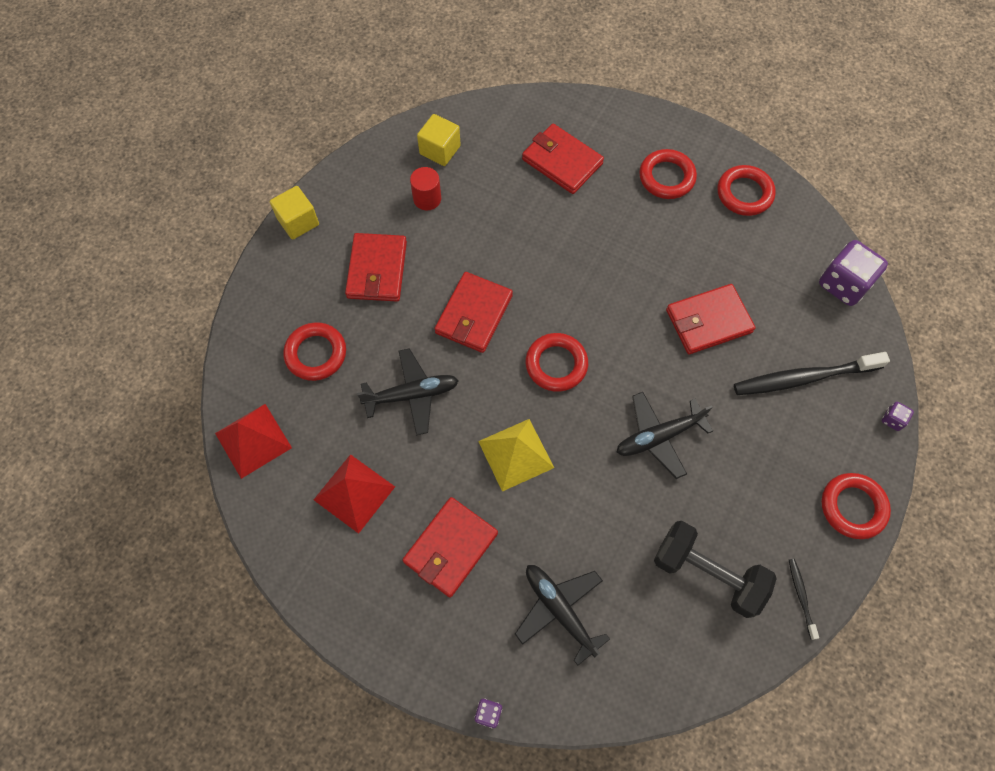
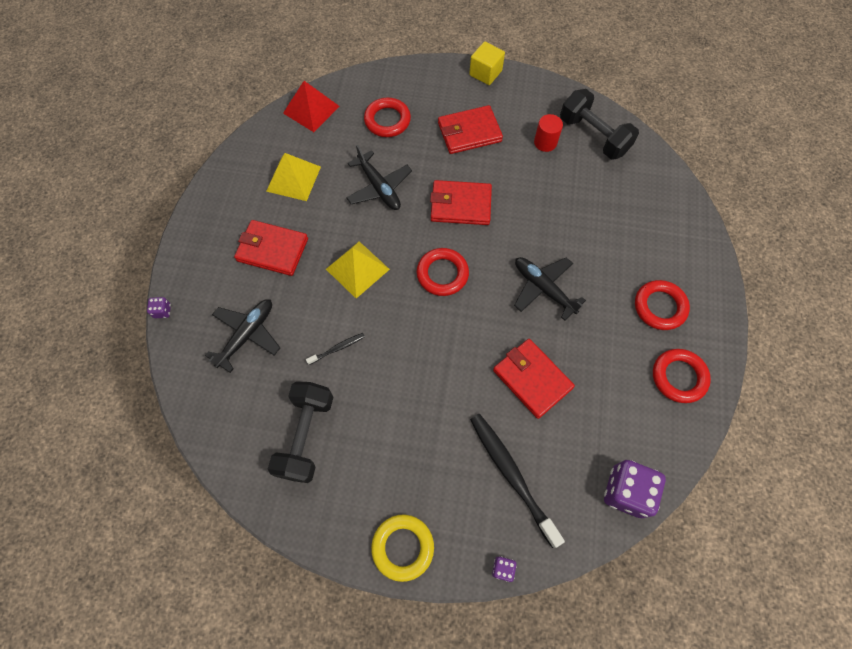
camera: 70 degrees right, 0 degrees up
red pyramid [314,454,395,534] -> yellow pyramid [266,153,321,201]
yellow cube [417,114,461,166] -> black dumbbell [560,89,639,160]
red wallet [522,124,604,194] -> none
black plane [617,392,713,479] -> black plane moved to [514,257,586,321]
black toothbrush [789,559,819,640] -> black toothbrush moved to [306,333,365,365]
red ring [822,473,891,539] -> yellow ring [371,514,434,582]

